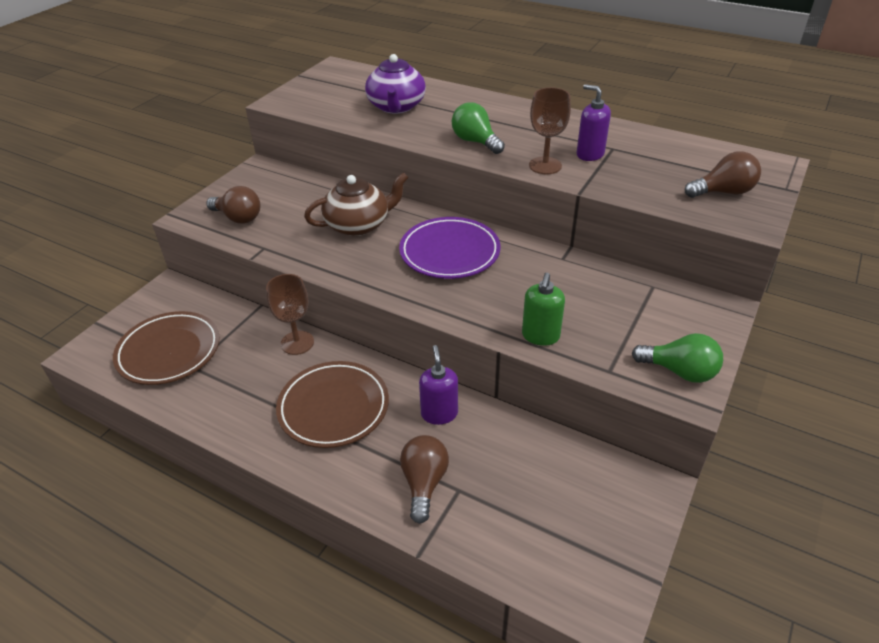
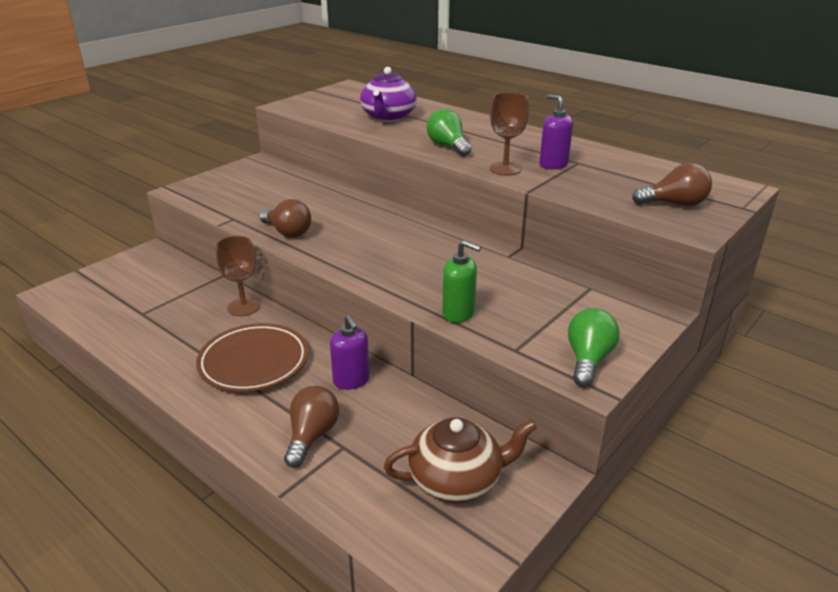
camera: 10 degrees right, 10 degrees down
brown plate [113,311,220,385] -> none
brown light bulb [206,186,261,224] -> brown light bulb moved to [259,199,311,237]
brown teapot [304,173,409,236] -> brown teapot moved to [384,417,537,503]
purple plate [399,217,501,279] -> none
purple soap dispenser [419,345,458,425] -> purple soap dispenser turned 150 degrees clockwise [330,315,370,390]
green soap dispenser [522,273,565,346] -> green soap dispenser turned 90 degrees counterclockwise [442,240,481,323]
green light bulb [632,333,723,383] -> green light bulb turned 105 degrees counterclockwise [568,308,620,387]

